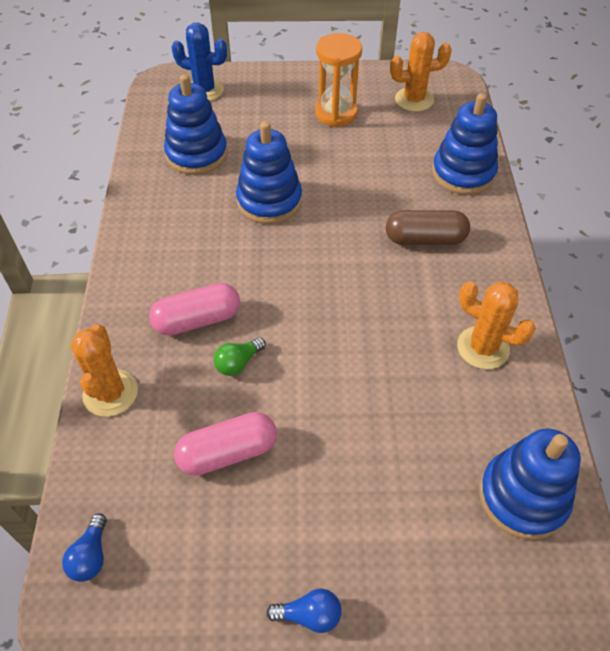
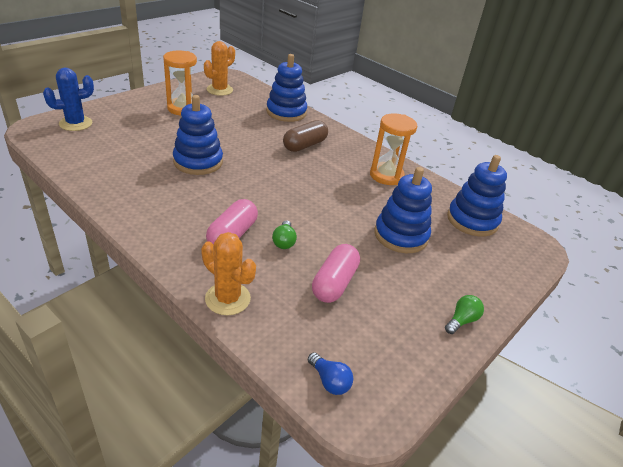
camera: 50 degrees left, 15 degrees down
blue stacking toy [164,74,227,175] -> blue stacking toy moved to [374,167,432,253]
blue light bulb [266,589,342,633] -> green light bulb [445,295,484,334]
orange cactus [457,282,536,369] -> orange hourglass [370,113,417,185]

